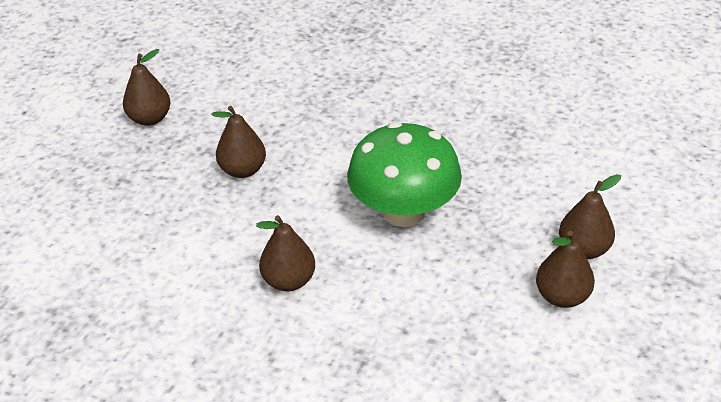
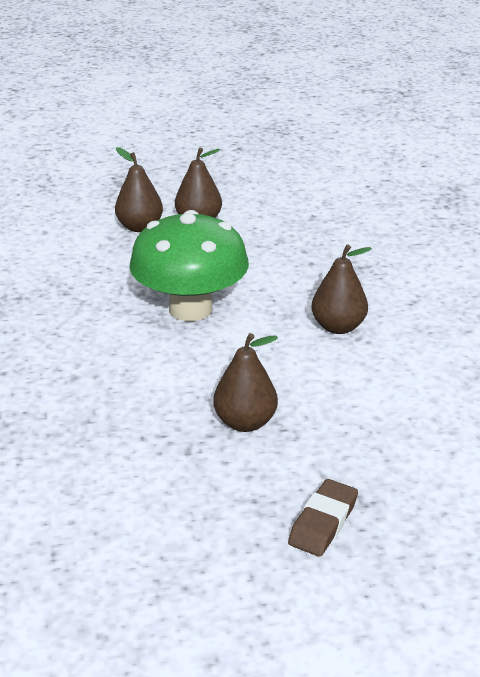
camera: 130 degrees left, 10 degrees down
brown pear [123,49,171,126] -> none
none -> brown eraser [288,479,358,557]

